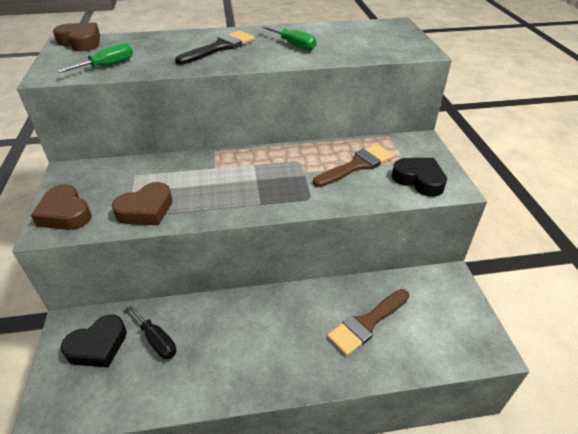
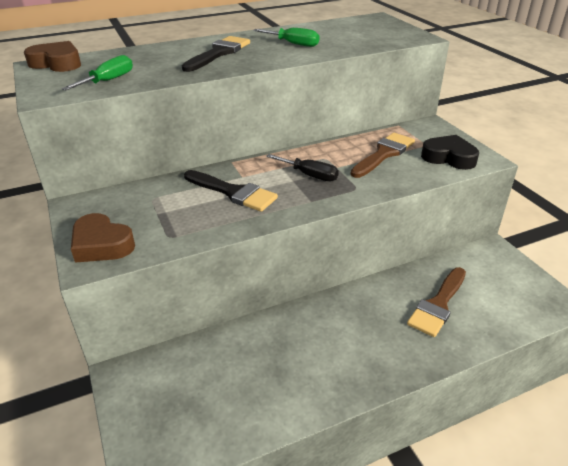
camera: 15 degrees left, 5 degrees down
black heart [61,315,127,367] -> none
brown heart [112,182,172,225] -> none
black screwdriver [126,302,176,359] -> black screwdriver moved to [266,154,339,181]
none -> black brush [184,170,278,212]

